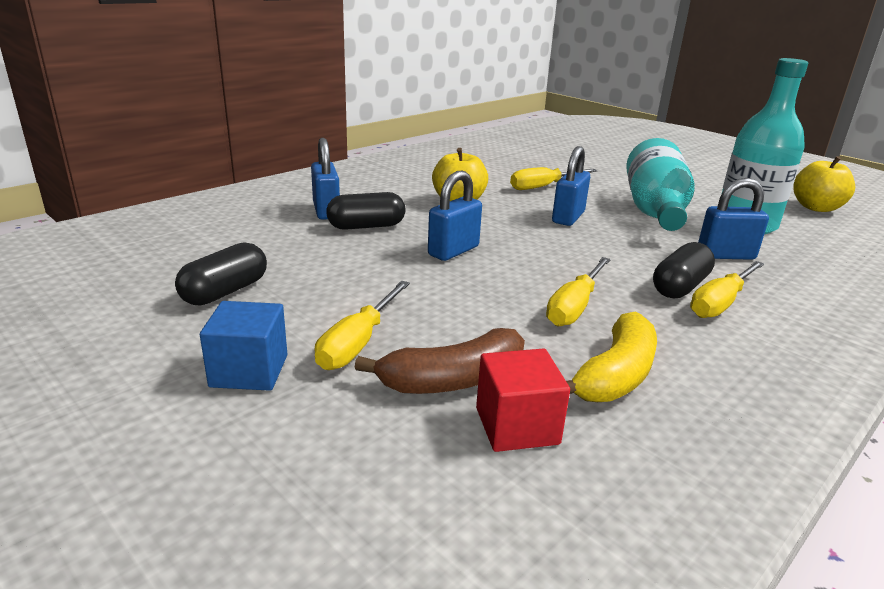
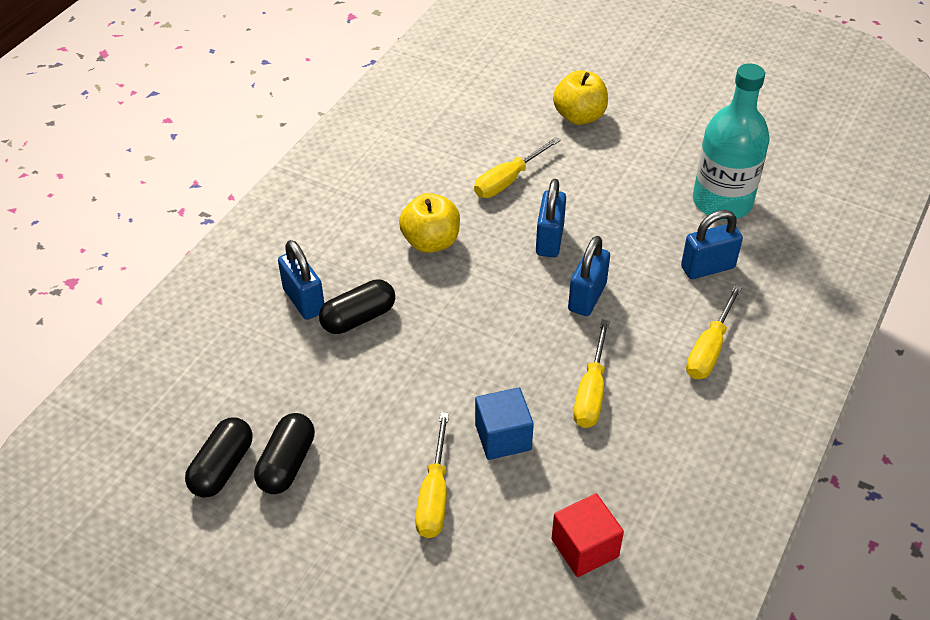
camera: 15 degrees left, 20 degrees up
blue cube [200,301,287,391] -> blue cube moved to [475,387,534,460]
brown banana [355,328,525,394] -> none
blue padlock [428,171,482,261] -> blue padlock moved to [568,236,610,316]
yellow banana [566,312,657,402] -> none
turquoise bottle [626,138,695,231] -> none
black capsule [653,242,715,298] -> black capsule moved to [185,417,252,498]
yellow apple [793,156,855,212] -> yellow apple moved to [553,70,608,125]

